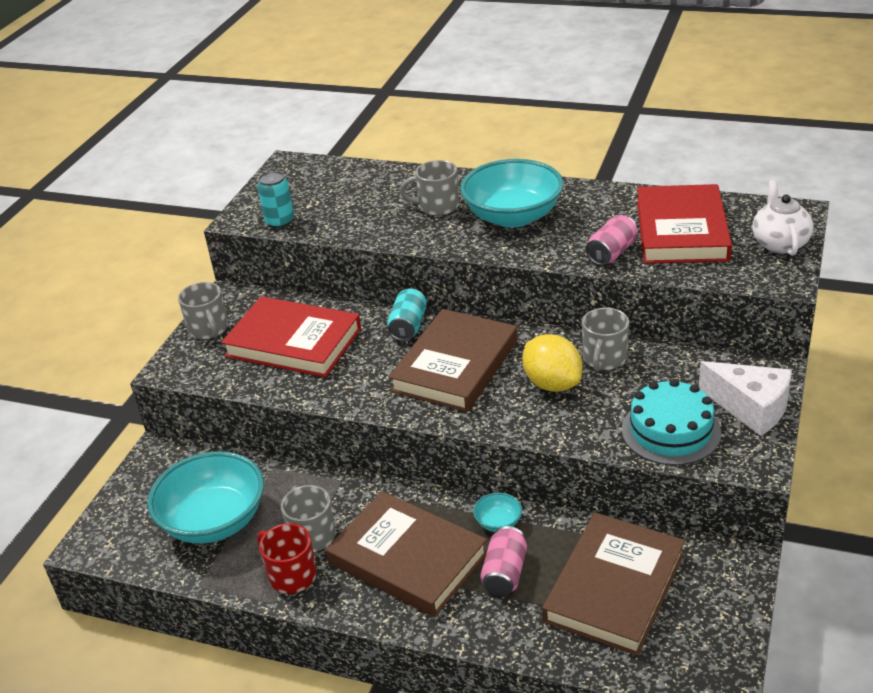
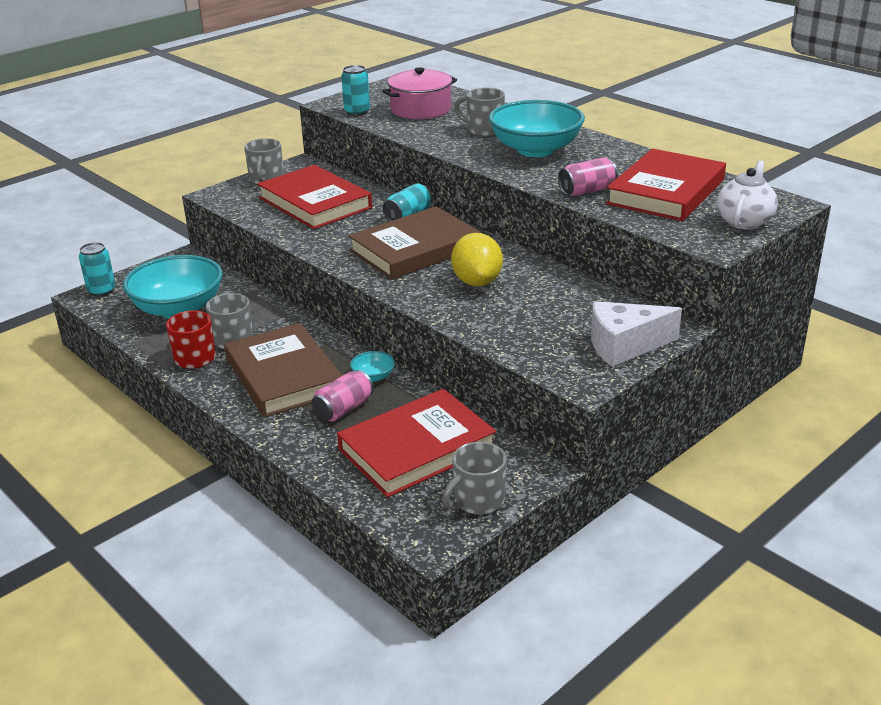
camera: 25 degrees right, 5 degrees down
brown book [542,512,685,656] -> red book [337,389,496,498]
grey mug [582,308,629,371] -> grey mug moved to [442,442,507,514]
turquoise cake [622,379,721,465] -> none
white cheese [699,361,792,436] -> white cheese turned 105 degrees clockwise [591,301,682,367]
none -> turquoise can [79,242,116,296]
none -> pink pot [382,67,457,119]

